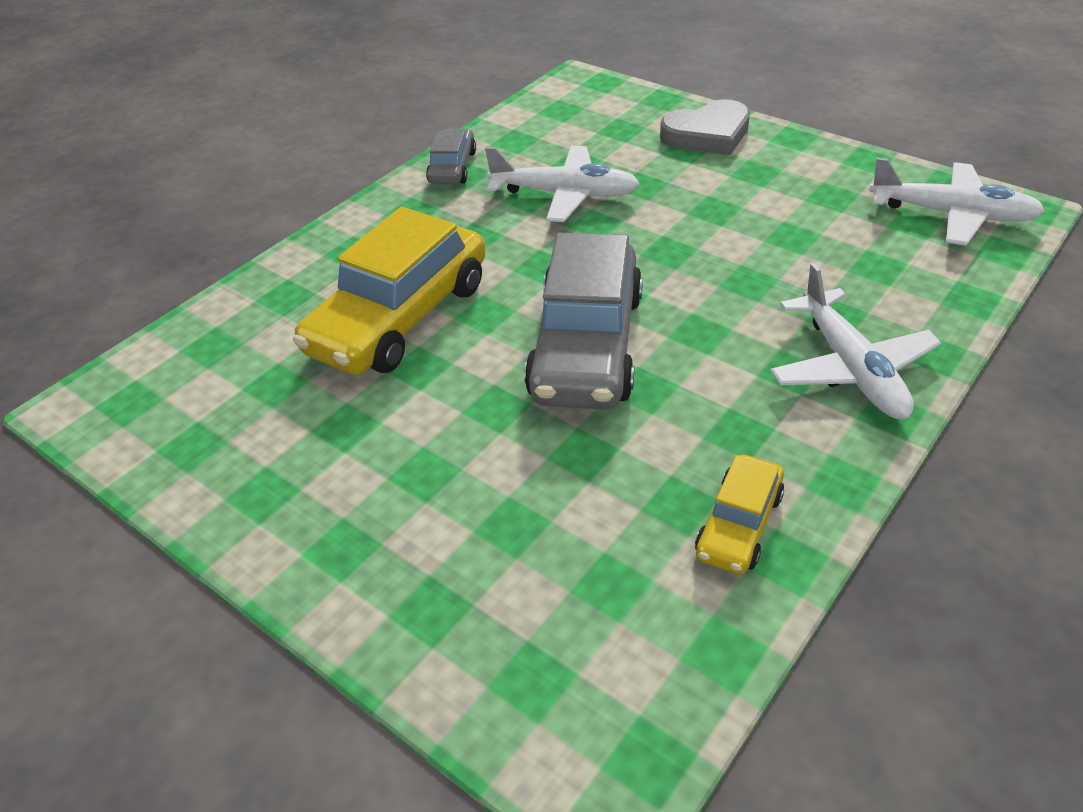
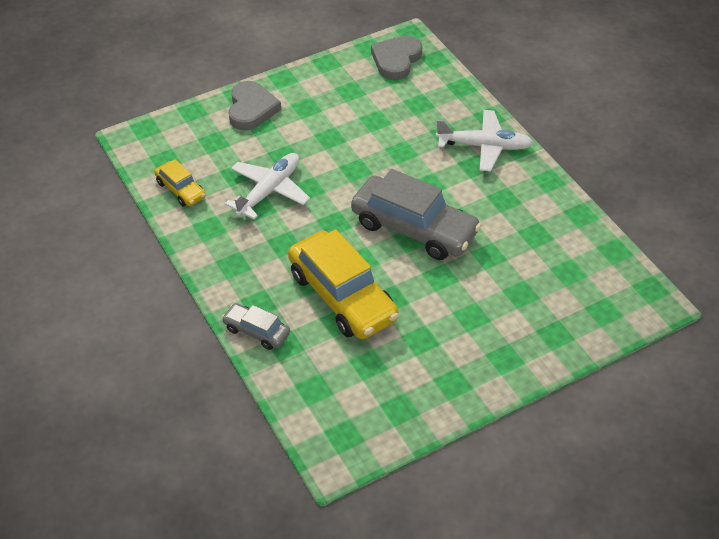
camera: 70 degrees left, 5 degrees up
grey car [426,129,476,184] -> grey car moved to [222,303,290,350]
yellow car [695,454,784,574] -> yellow car moved to [154,159,206,207]
white plane [869,158,1045,246] -> grey heart [371,36,422,80]

